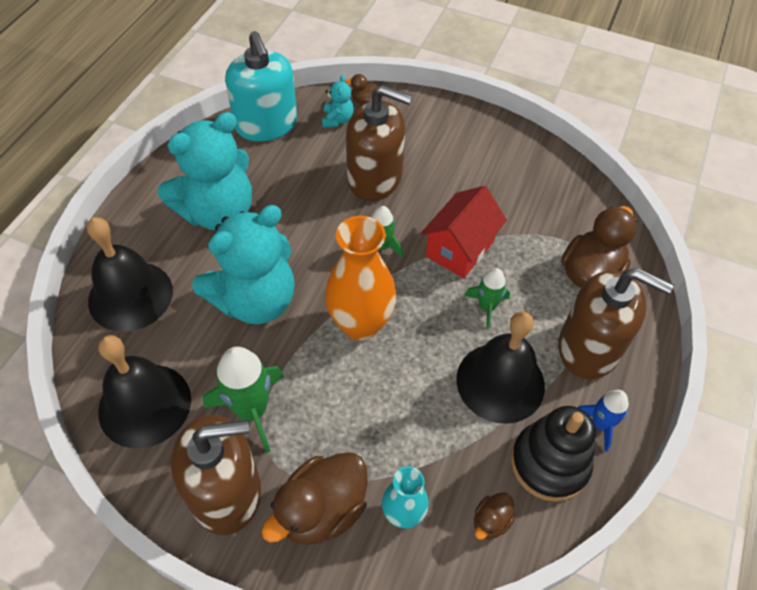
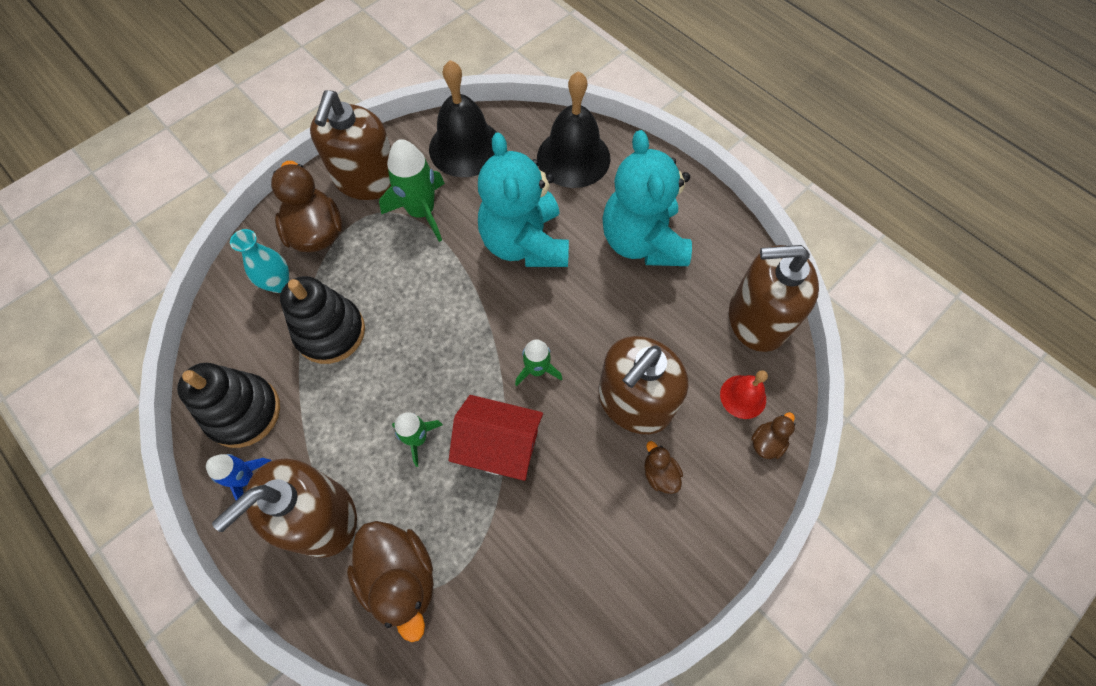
camera: 115 degrees right, 10 degrees up
turquoise soap dispenser [225,31,297,142] -> brown soap dispenser [729,245,819,352]
turquoise teddy bear [322,75,354,128] -> red bell [720,370,768,419]
orange vase [325,216,396,341] -> none
red house [421,186,507,278] -> red house turned 45 degrees counterclockwise [449,395,543,481]
black bell [456,311,545,424] -> none
brown duck [474,492,515,540] -> brown duck moved to [644,441,683,494]
none -> black stacking toy [280,276,365,364]

